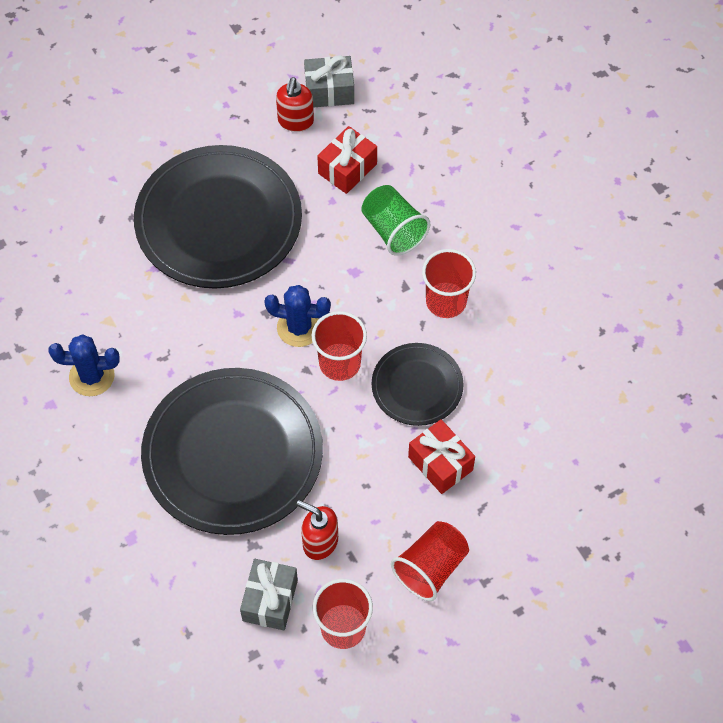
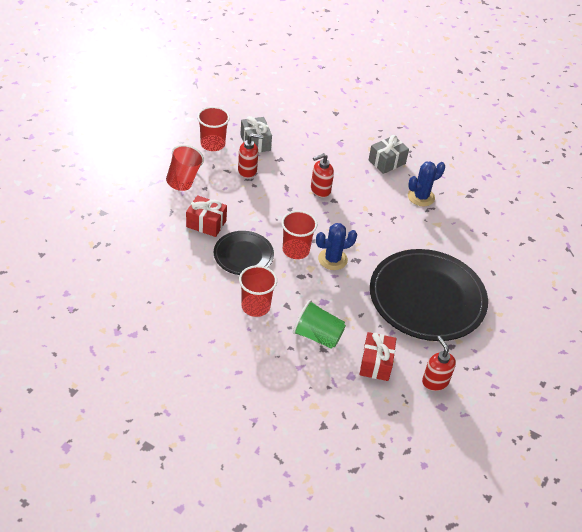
camera: 145 degrees right, 15 degrees down
black plate [141,368,323,535] -> red soap dispenser [311,153,334,198]
grey gift [304,55,354,107] -> grey gift moved to [369,135,409,174]

